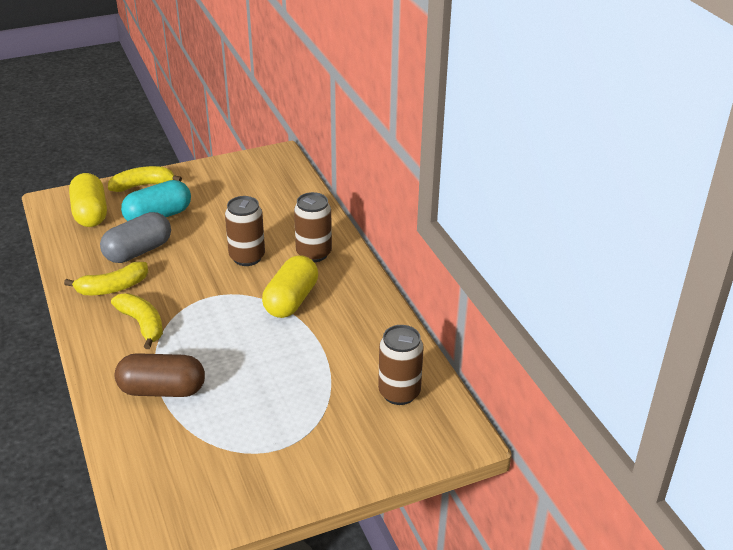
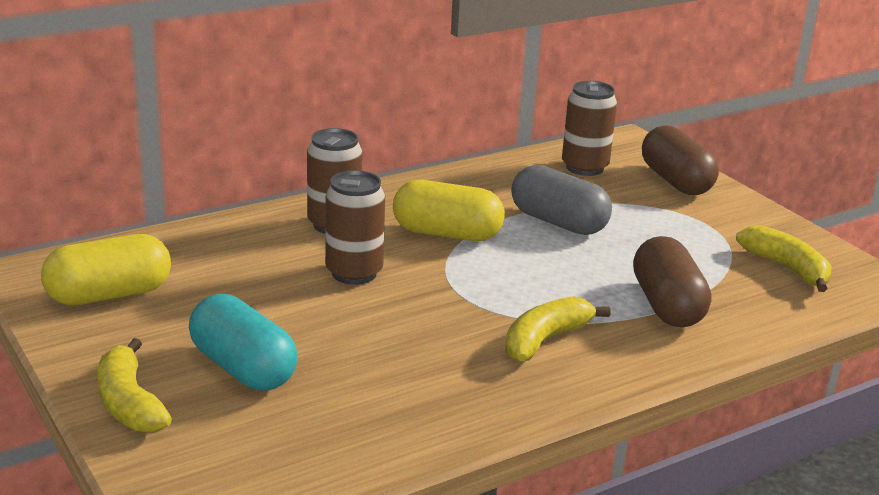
camera: 100 degrees left, 10 degrees down
yellow banana [64,262,148,295] -> yellow banana moved to [736,225,831,292]
yellow capsule [69,173,107,227] -> yellow capsule moved to [41,234,171,305]
grey capsule [100,212,171,263] -> grey capsule moved to [511,165,612,235]
none -> brown capsule [642,126,719,195]

